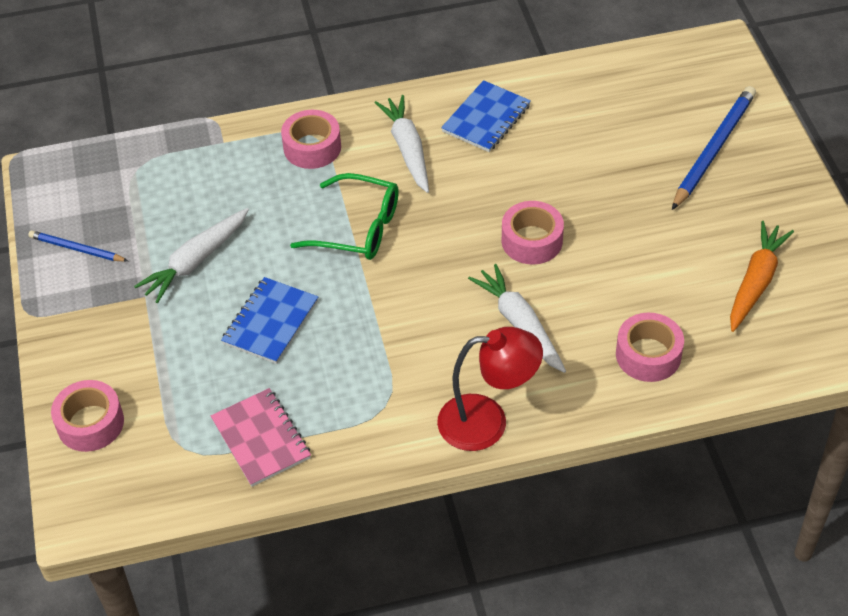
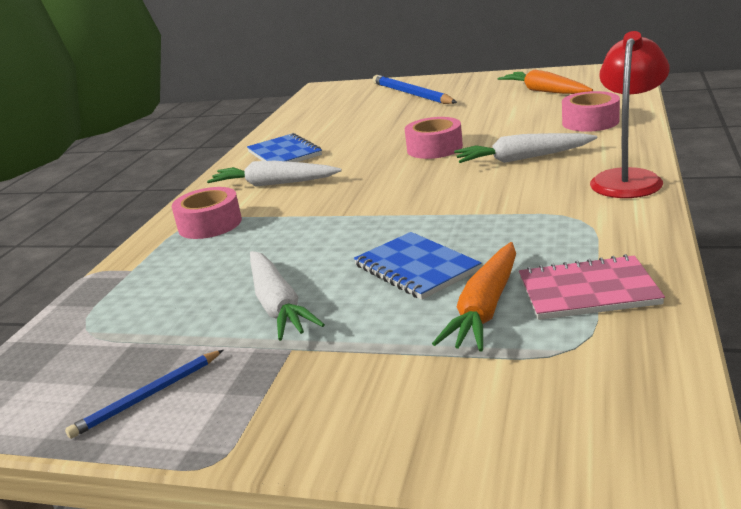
camera: 60 degrees left, 25 degrees down
pink tape [51,380,124,452] -> none
green glasses [290,173,399,260] -> none
none -> orange carrot [432,242,516,352]

